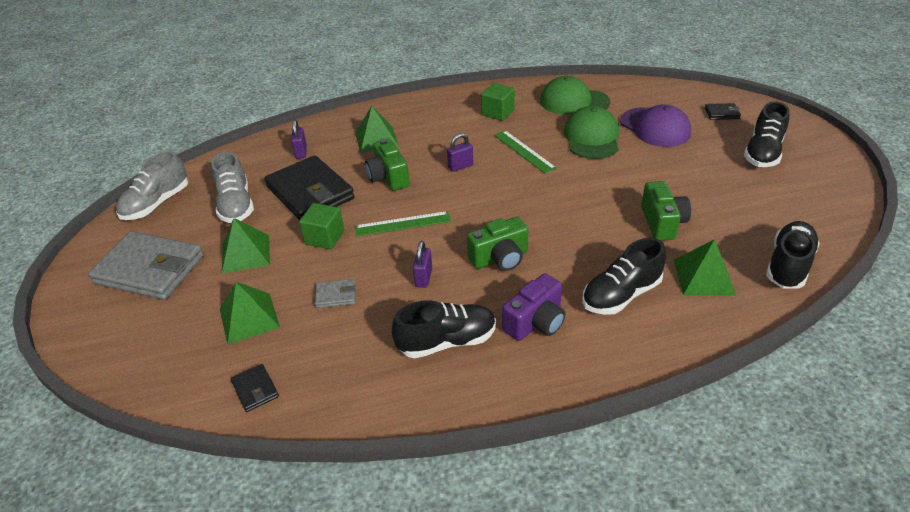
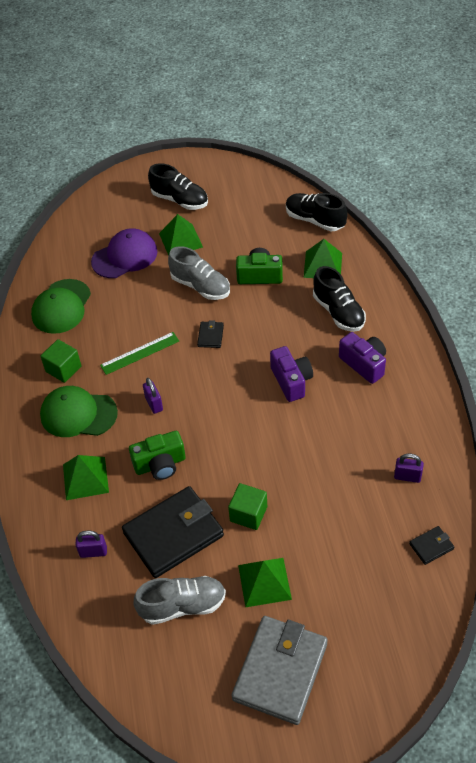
camera: 85 degrees left, 10 degrees up
grey shoe [116,152,188,220] -> grey shoe moved to [168,246,230,300]
green pyramid [220,282,280,344] -> green pyramid moved to [159,214,203,256]
grey wallet [315,279,356,308] -> none
green ruler [355,211,451,236] -> none
black shoe [392,300,496,359] -> none
purple padlock [413,241,432,288] -> purple padlock moved to [394,453,424,483]
green camera [467,217,528,271] -> purple camera [270,346,313,402]
green cap [564,106,619,159] -> green cap moved to [40,386,118,437]
black wallet [705,103,741,120] -> black wallet moved to [197,320,224,348]

